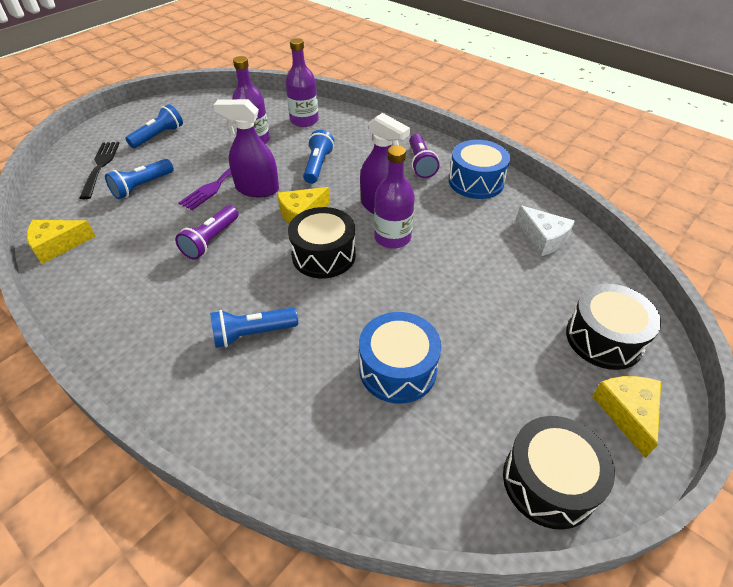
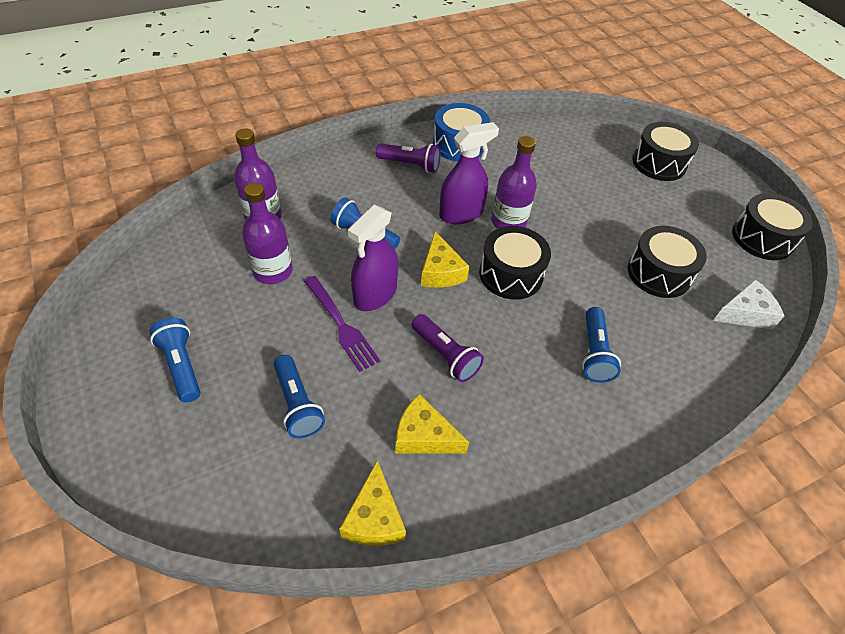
camera: 70 degrees left, 5 degrees up
black fork [80,142,120,199] -> none
blue drum [359,312,441,404] -> black drum [628,226,707,298]
white cheese [516,205,575,256] -> white cheese moved to [713,280,784,329]
yellow cheese [592,376,661,458] -> yellow cheese moved to [395,394,469,453]

